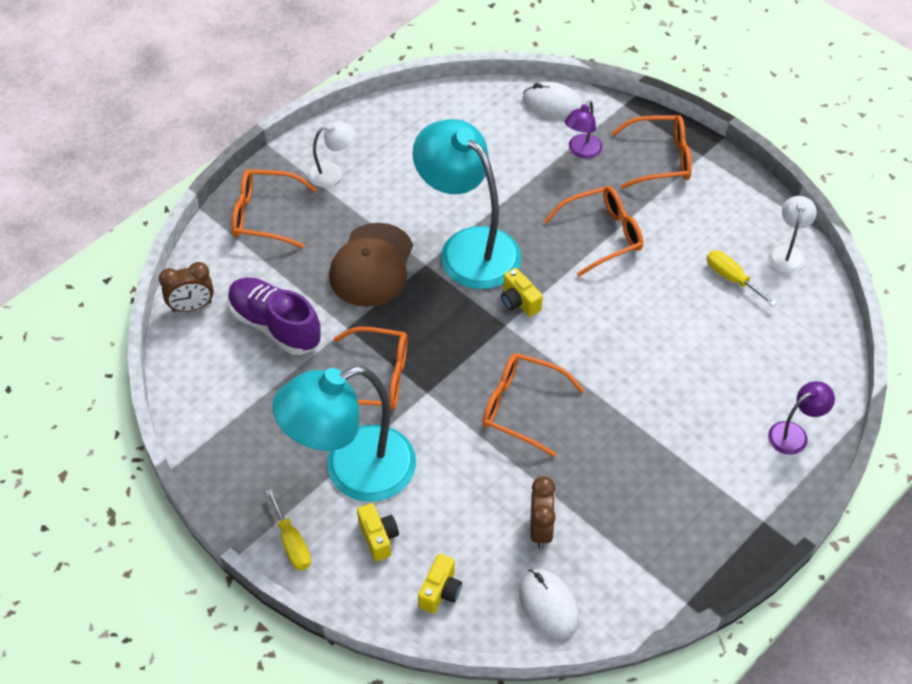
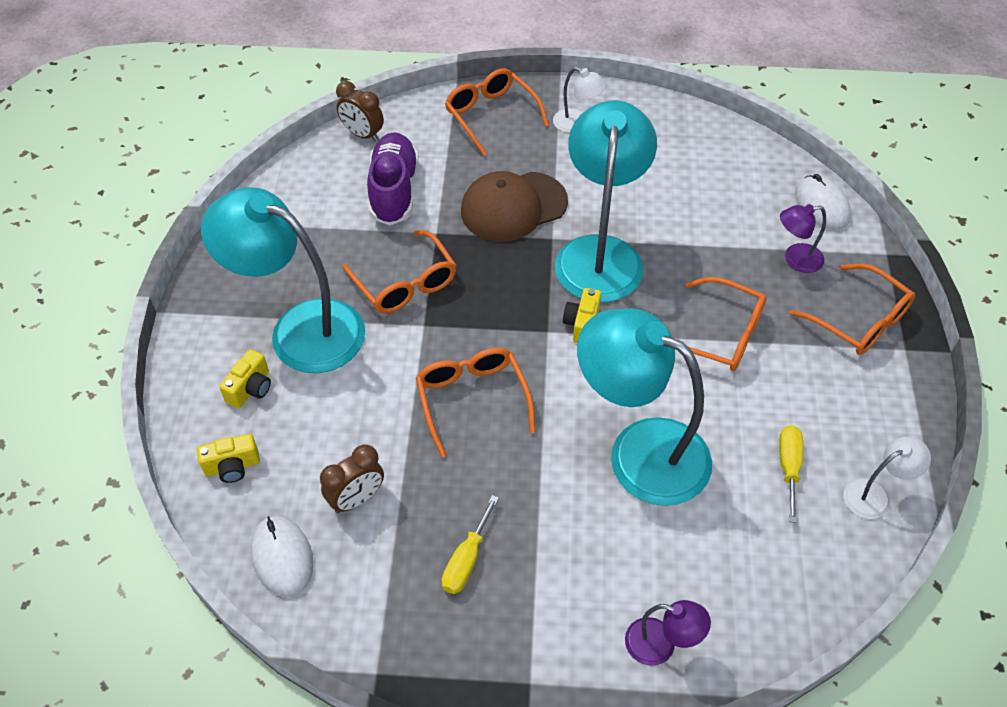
camera: 50 degrees right, 0 degrees up
yellow screwdriver [266,488,311,570] -> yellow screwdriver moved to [442,495,499,594]
white mouse [519,569,579,639] -> white mouse turned 45 degrees counterclockwise [251,516,313,597]
none -> turquoise lamp [577,308,712,506]

